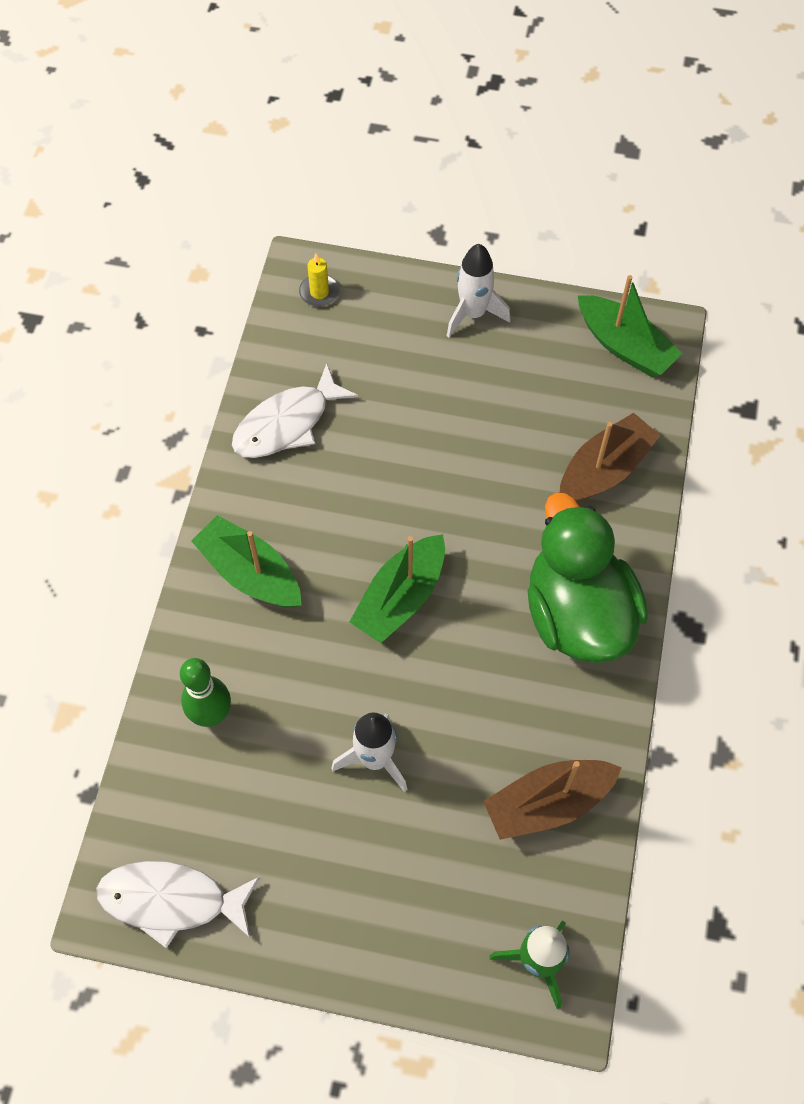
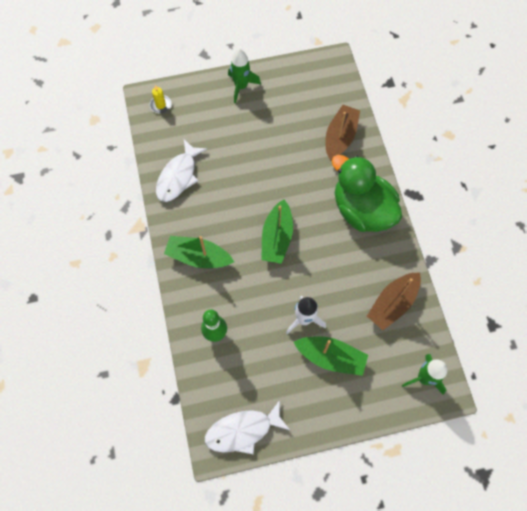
camera: 25 degrees left, 5 degrees up
white rocket [447,244,511,338] -> green rocket [228,49,261,103]
green boat [578,275,683,377] -> green boat moved to [294,336,368,376]

